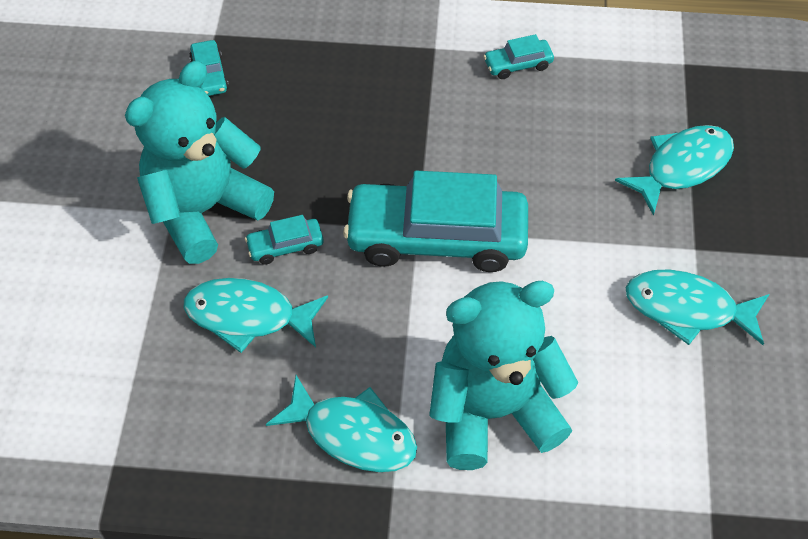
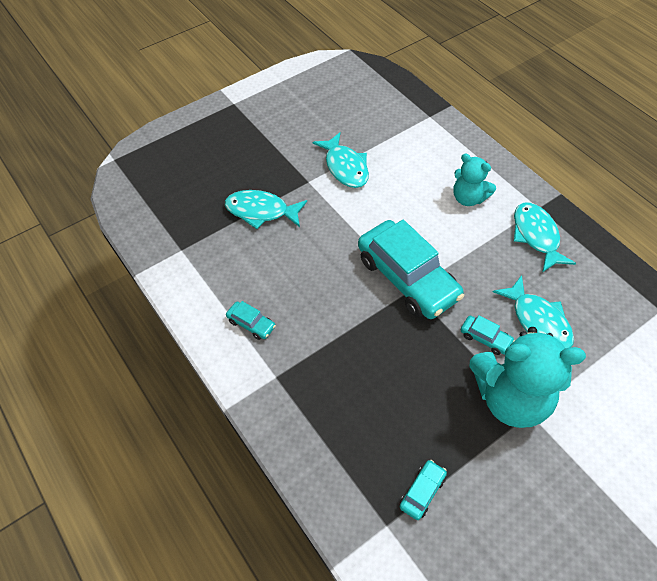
camera: 130 degrees left, 0 degrees up
turquoise teddy bear [429,281,579,470] -> turquoise teddy bear [453,154,496,206], size x0.57

